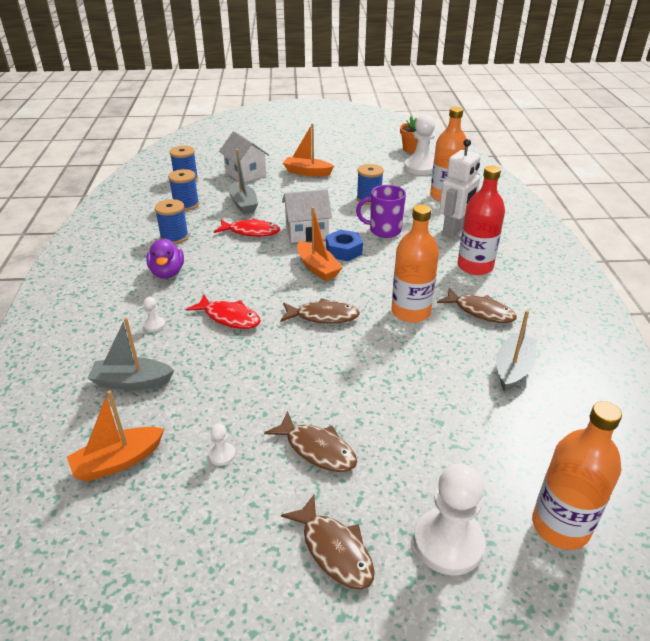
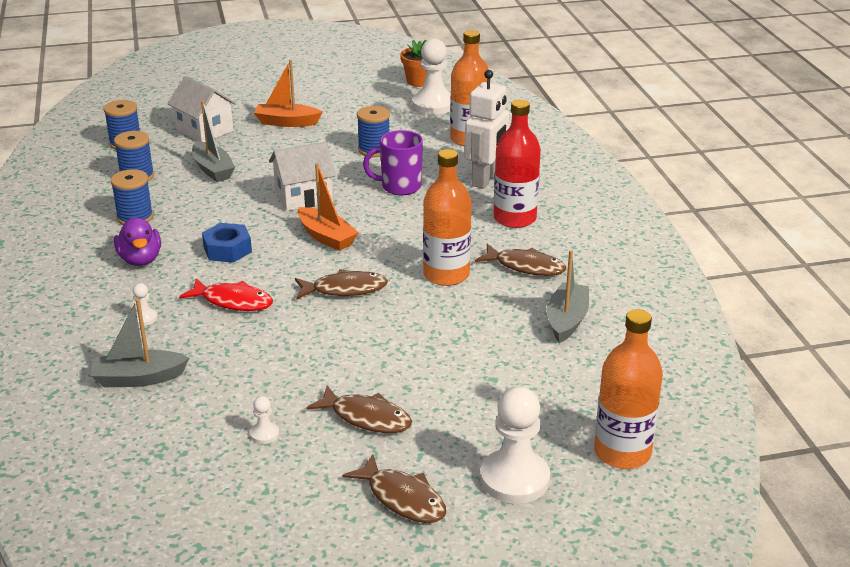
camera: 10 degrees left, 5 degrees down
orange boat [67,390,164,482] -> none
red fish [214,218,280,237] -> none
blue nut [326,229,363,261] -> blue nut moved to [202,223,252,263]

